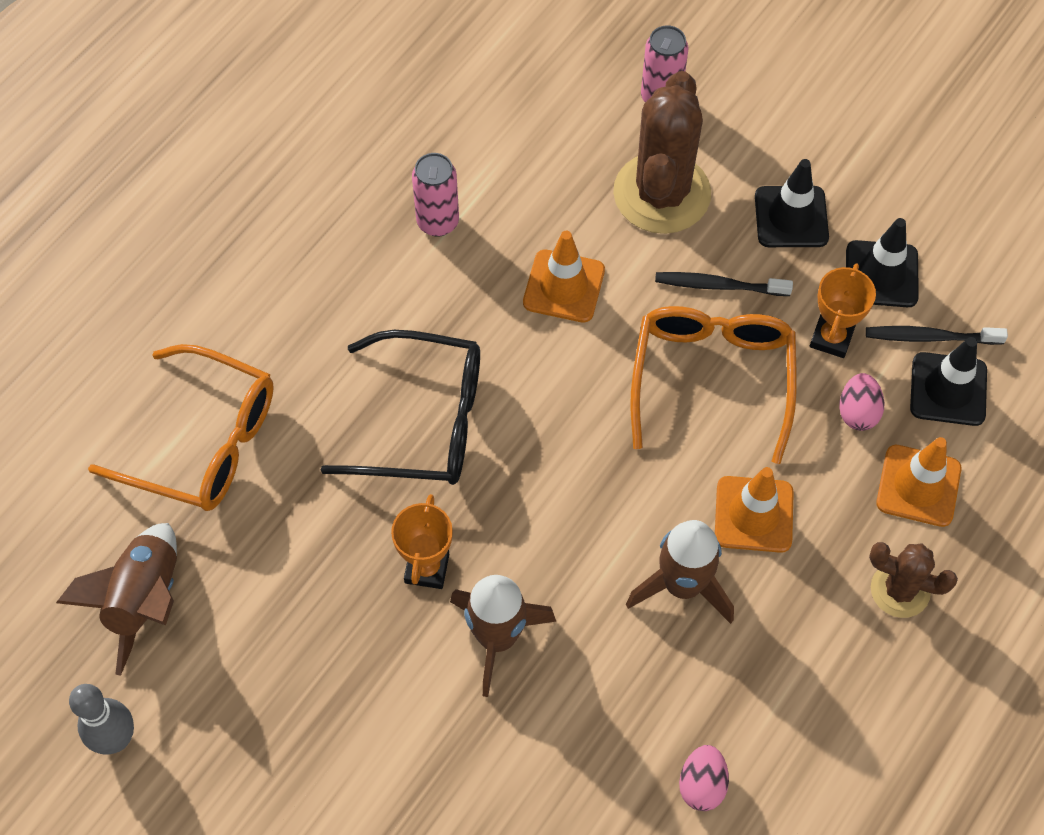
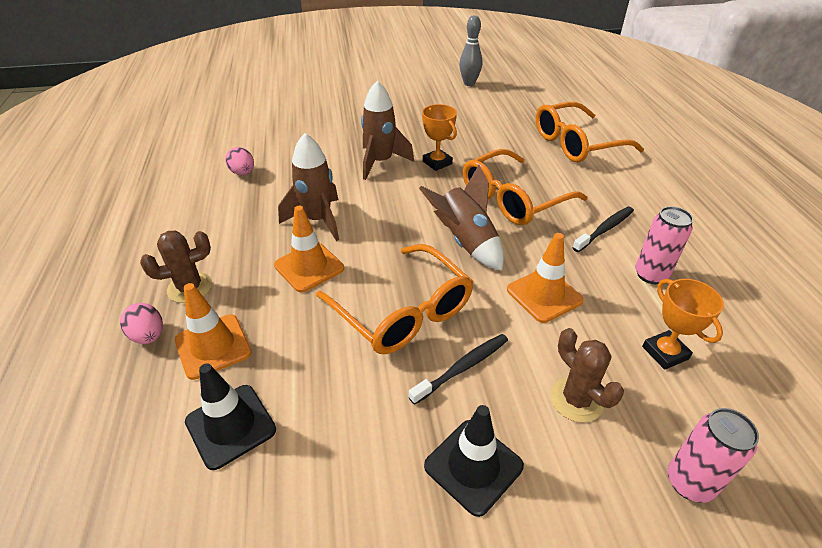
camera: 135 degrees right, 20 degrees down
brown rocket [56,523,177,676] -> brown rocket moved to [419,165,504,271]
black glasses [321,330,480,485] -> orange glasses [463,149,587,225]
brown cactus [613,71,711,234] -> brown cactus [550,328,624,423], size x0.55
orange trophy [810,263,876,358] -> orange trophy moved to [642,279,724,370]
pink egg [839,373,884,431] -> pink egg moved to [120,303,163,344]
black traffic cone [846,218,919,307] -> none
black toothbrush [866,326,1008,345] -> black toothbrush moved to [572,207,634,252]

